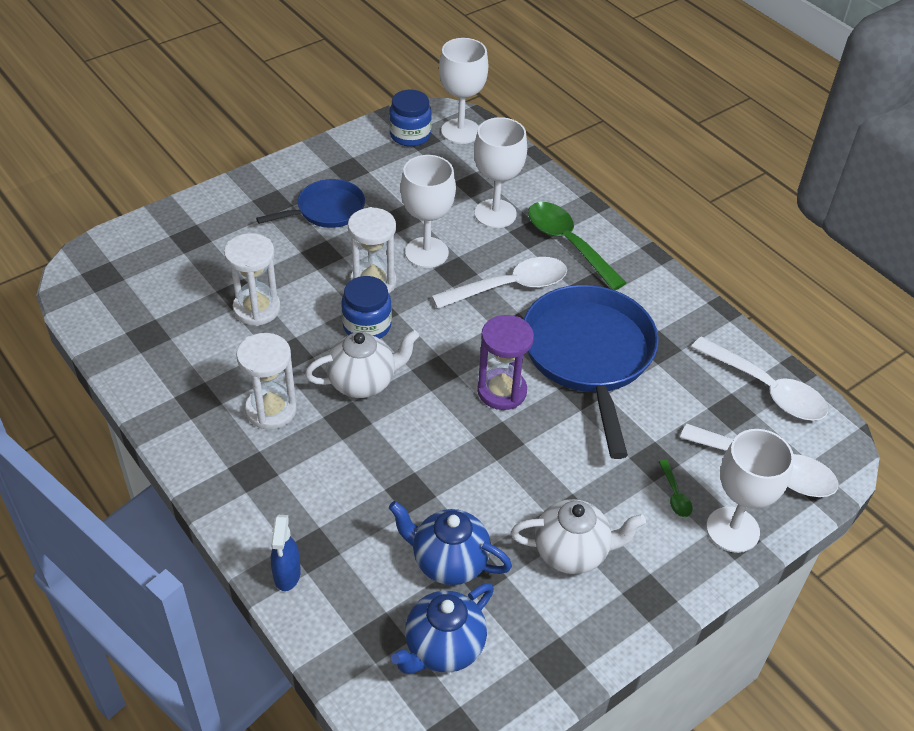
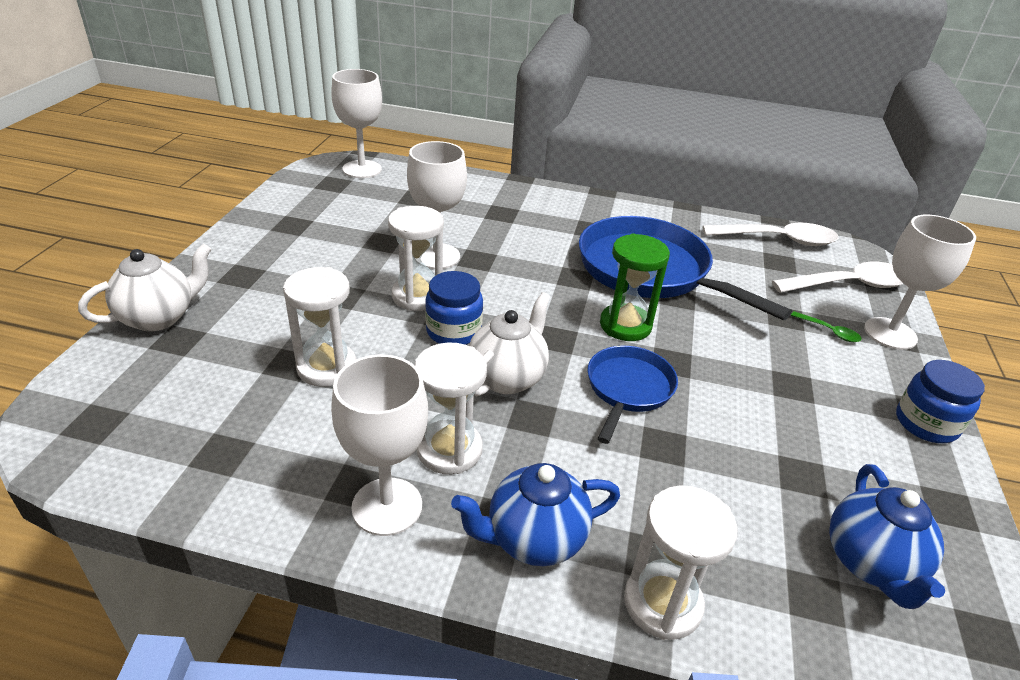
camera: 40 degrees left, 10 degrees down
blue pan [256,179,365,228] -> blue pan moved to [587,346,678,444]
blue spray bottle [271,515,301,591] -> white hourglass [624,486,737,640]
blue jar [389,90,432,146] -> blue jar moved to [896,360,985,443]
blue teapot [389,501,512,585] -> blue teapot moved to [451,463,620,566]
white spoon [432,257,567,309] -> none
white goblet [474,117,527,228] -> white goblet moved to [331,355,428,536]
purple hourglass [477,315,534,410] -> green hourglass [600,234,670,341]
white teapot [511,499,646,574] -> white teapot moved to [78,244,211,331]
green spoon [528,202,626,290] -> none

